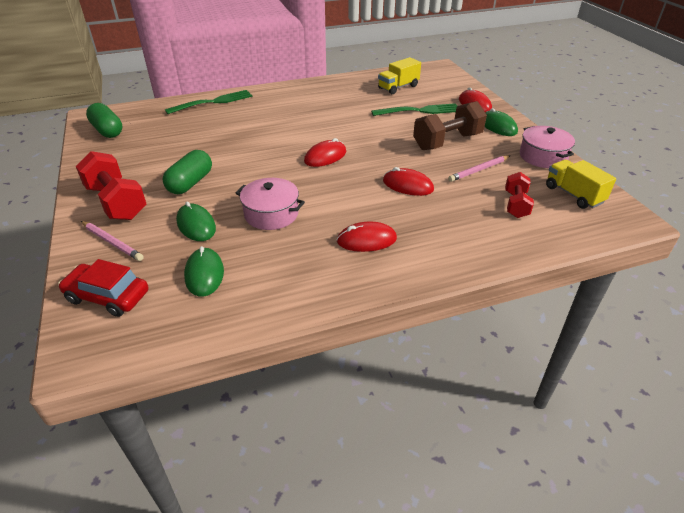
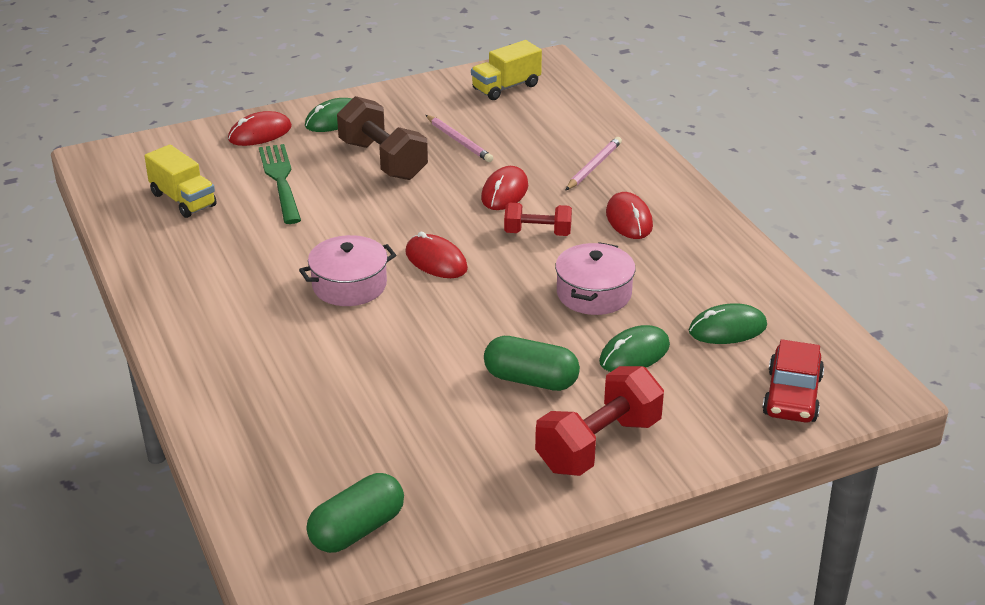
camera: 95 degrees left, 5 degrees down
pink pencil [81,221,144,261] -> pink pencil moved to [566,137,622,190]
green fork [165,90,252,114] -> none
red dumbbell [505,172,534,218] -> red dumbbell moved to [504,203,572,236]
pink pot [520,126,575,168] -> pink pot moved to [299,235,396,306]

